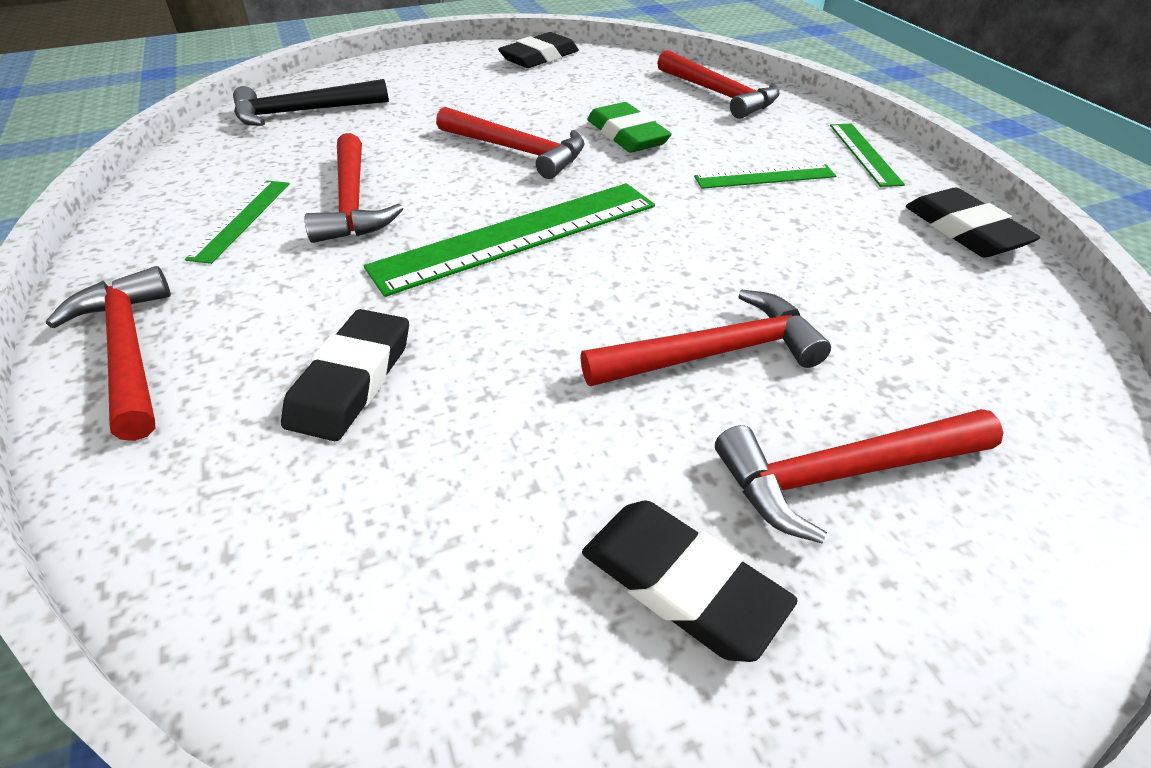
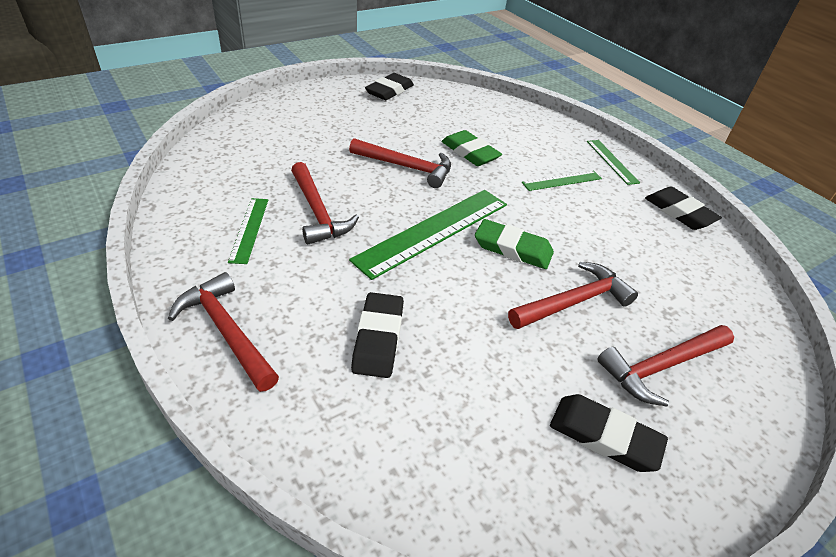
camera: 15 degrees left, 0 degrees up
black hammer [233,79,389,126] -> none
red hammer [657,50,780,119] -> none
none -> green eraser [475,219,554,269]

